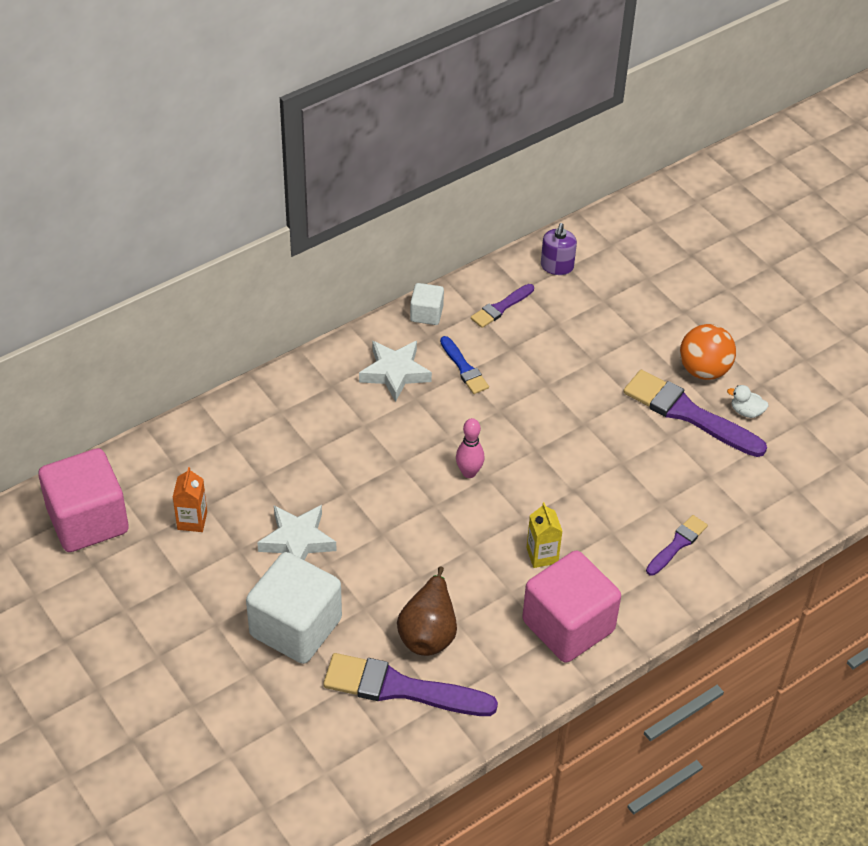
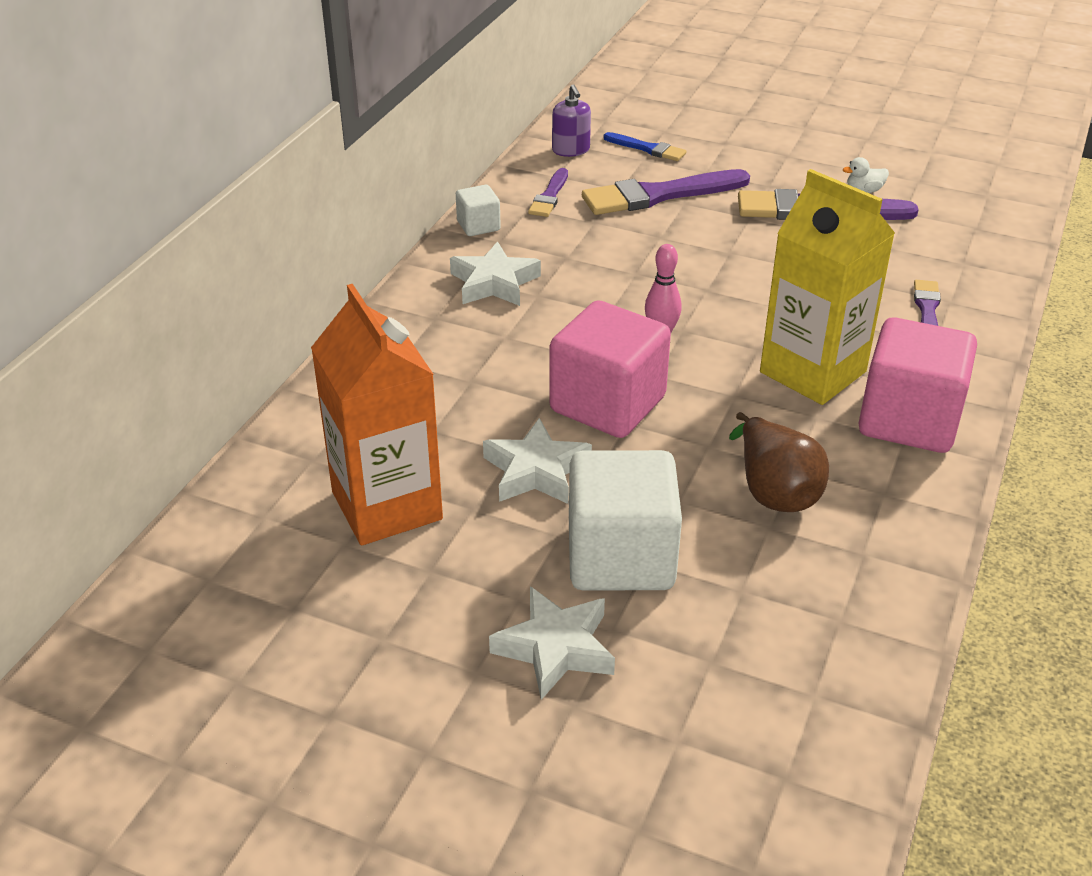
camera: 30 degrees left, 10 degrees down
pink cube [38,448,129,552] -> pink cube moved to [549,300,671,438]
orange carton [173,467,207,532] -> orange carton [311,284,443,545], size x2.32
purple brush [323,653,498,716] -> purple brush moved to [582,169,750,215]
blue brush [440,336,489,394] -> blue brush moved to [603,132,686,161]
yellow carton [526,502,562,568] -> yellow carton [760,169,895,405], size x2.32
orange ball [680,324,736,380] -> none
none -> white star [489,586,615,700]

